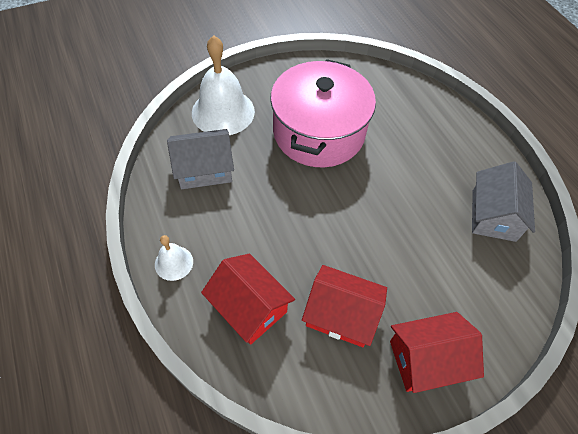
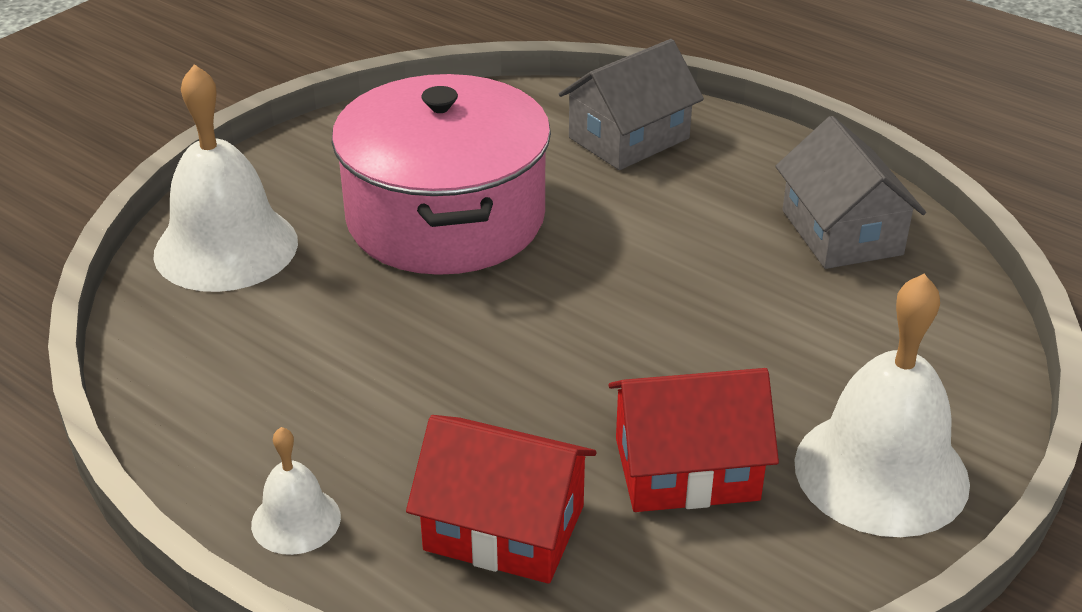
camera: 25 degrees left, 20 degrees down
grey house [167,129,234,189] -> grey house moved to [559,39,704,170]
red house [390,312,484,393] -> white bell [794,274,970,537]

